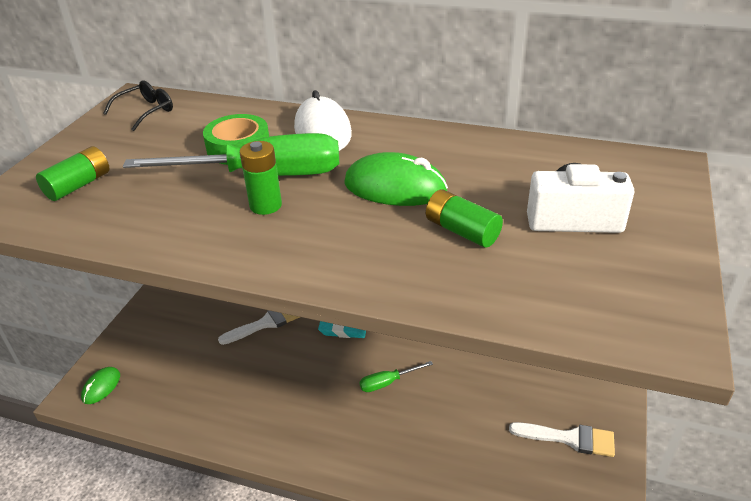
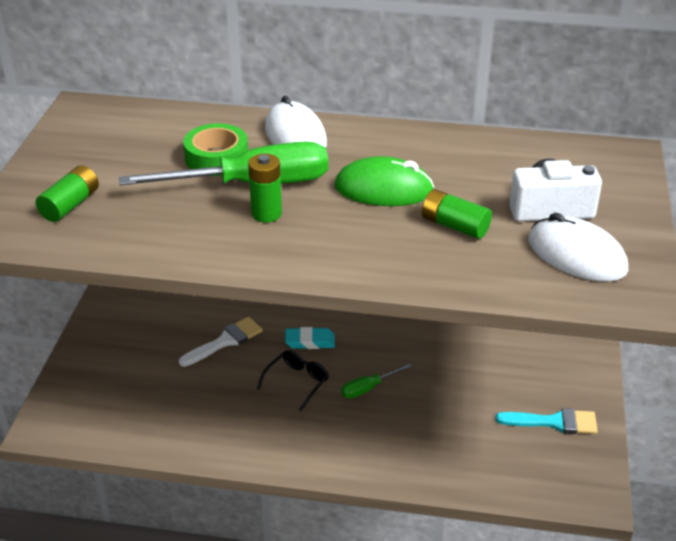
camera: 10 degrees left, 0 degrees up
green mouse [81,367,120,404] -> none
black glasses [103,80,173,131] -> black glasses moved to [257,350,329,411]
white brush [509,422,615,457] -> turquoise brush [496,408,598,434]
none -> white mouse [528,213,628,282]

